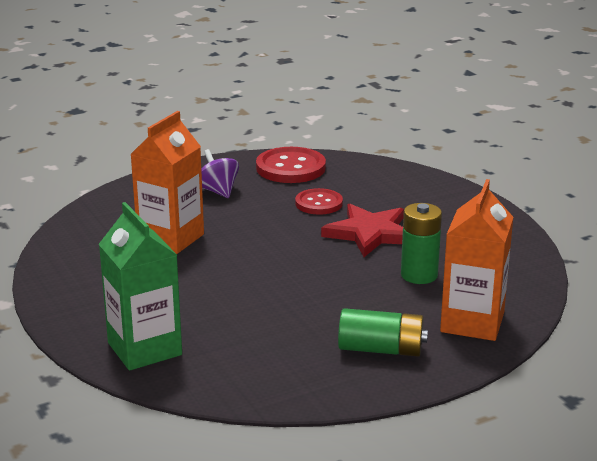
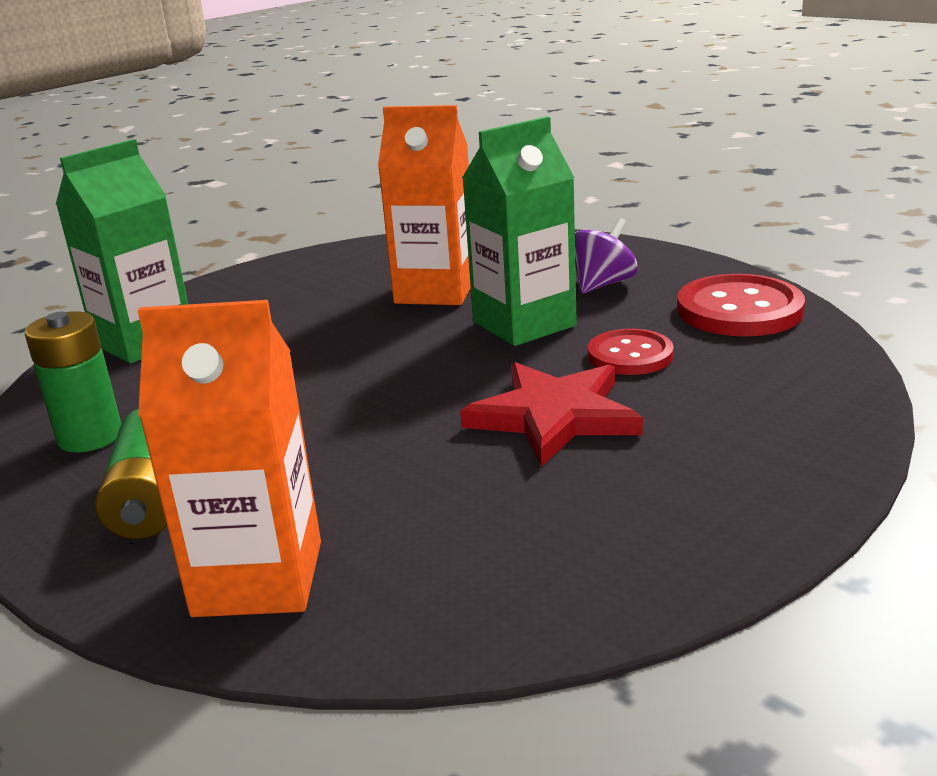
camera: 75 degrees right, 0 degrees up
green battery [401,203,442,284] -> green battery moved to [25,311,121,453]
none -> green carton [462,116,577,346]

